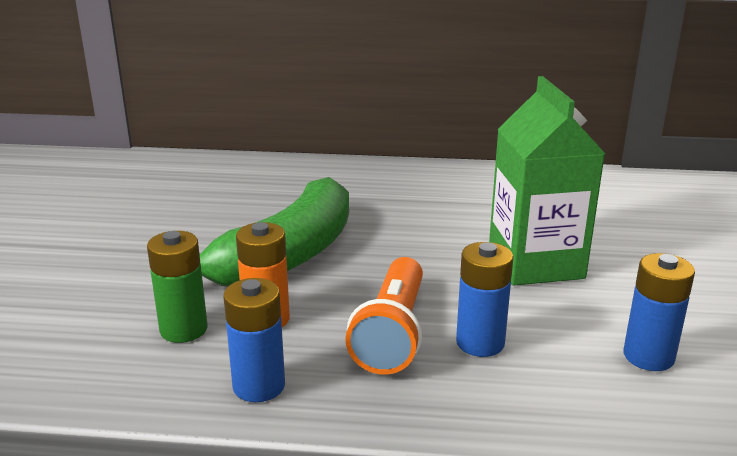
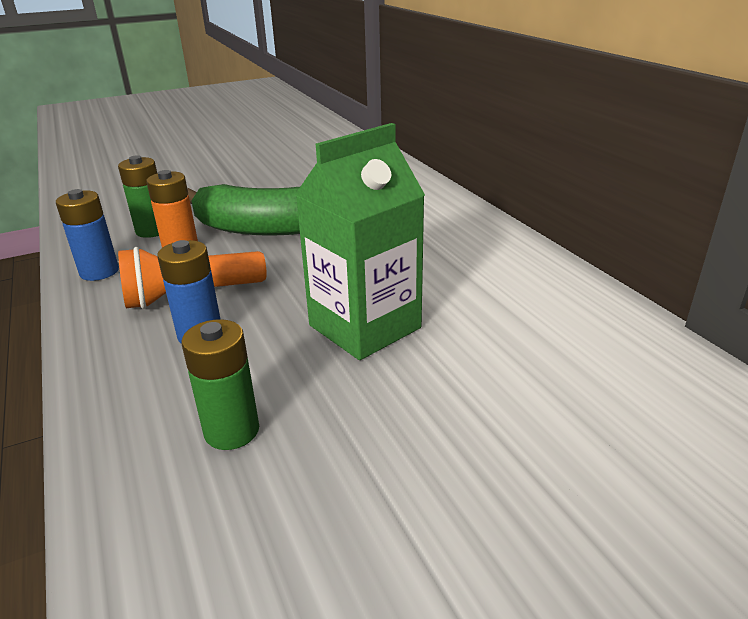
camera: 60 degrees right, 5 degrees up
blue battery [624,253,695,371] -> green battery [182,319,259,450]

